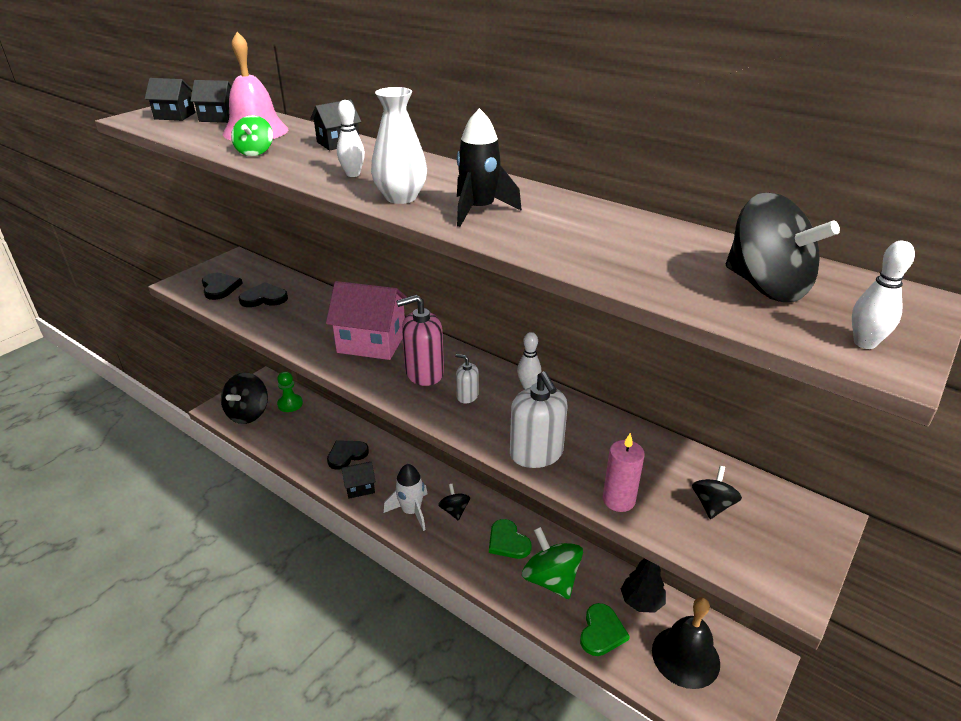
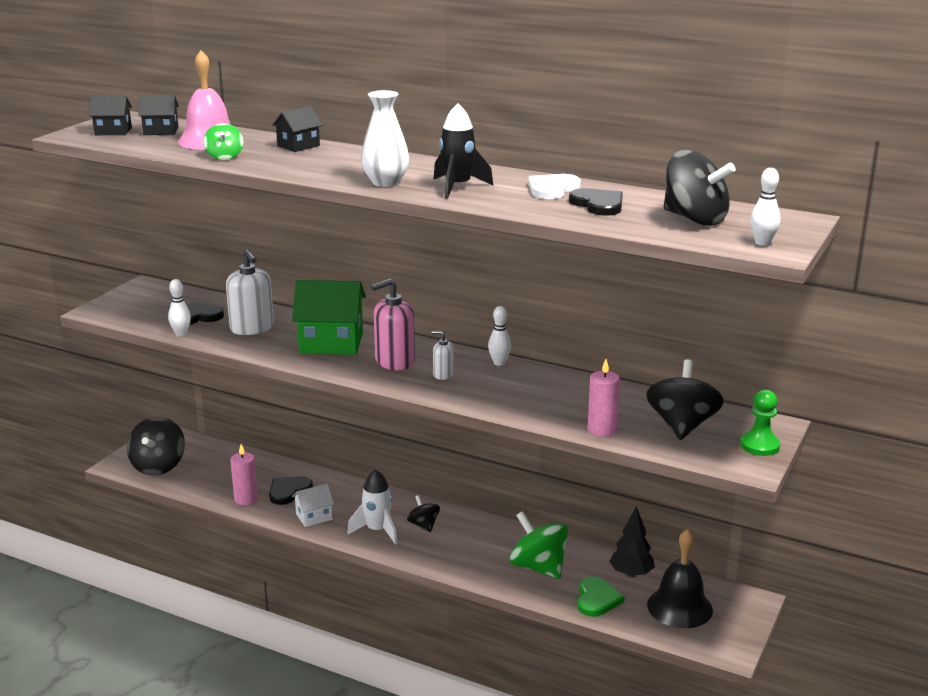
camera: 10 degrees left, 10 degrees down
black heart [202,273,243,300] -> black heart moved to [569,188,623,215]
green pawn [277,371,303,412] -> green pawn moved to [740,390,780,456]
pink house [326,281,407,360] -> green house [292,280,366,355]
white bowling pin [337,100,365,177] -> white bowling pin moved to [168,279,191,336]
black house [341,462,376,499] -> white house [292,484,334,527]
green heart [489,519,532,559] -> none
white soap dispenser [510,371,568,468] -> white soap dispenser moved to [226,249,274,335]
black spinning top [692,466,742,519] -> black spinning top [646,360,724,440], size x1.82
none -> pink candle [230,444,258,505]
none -> white heart [528,174,581,199]

